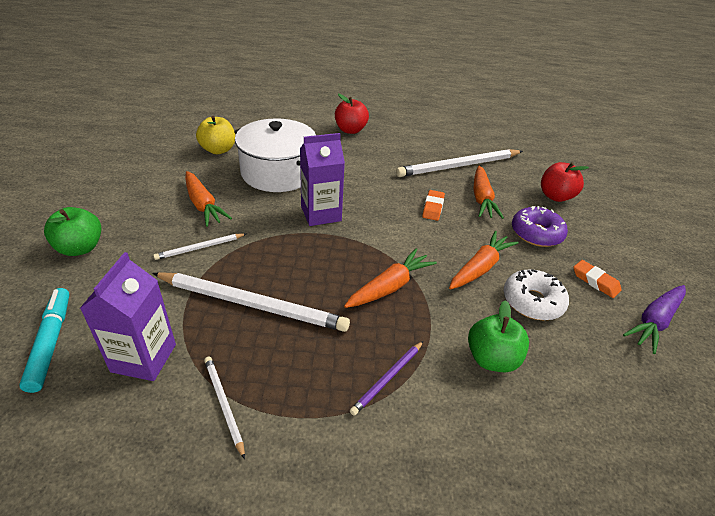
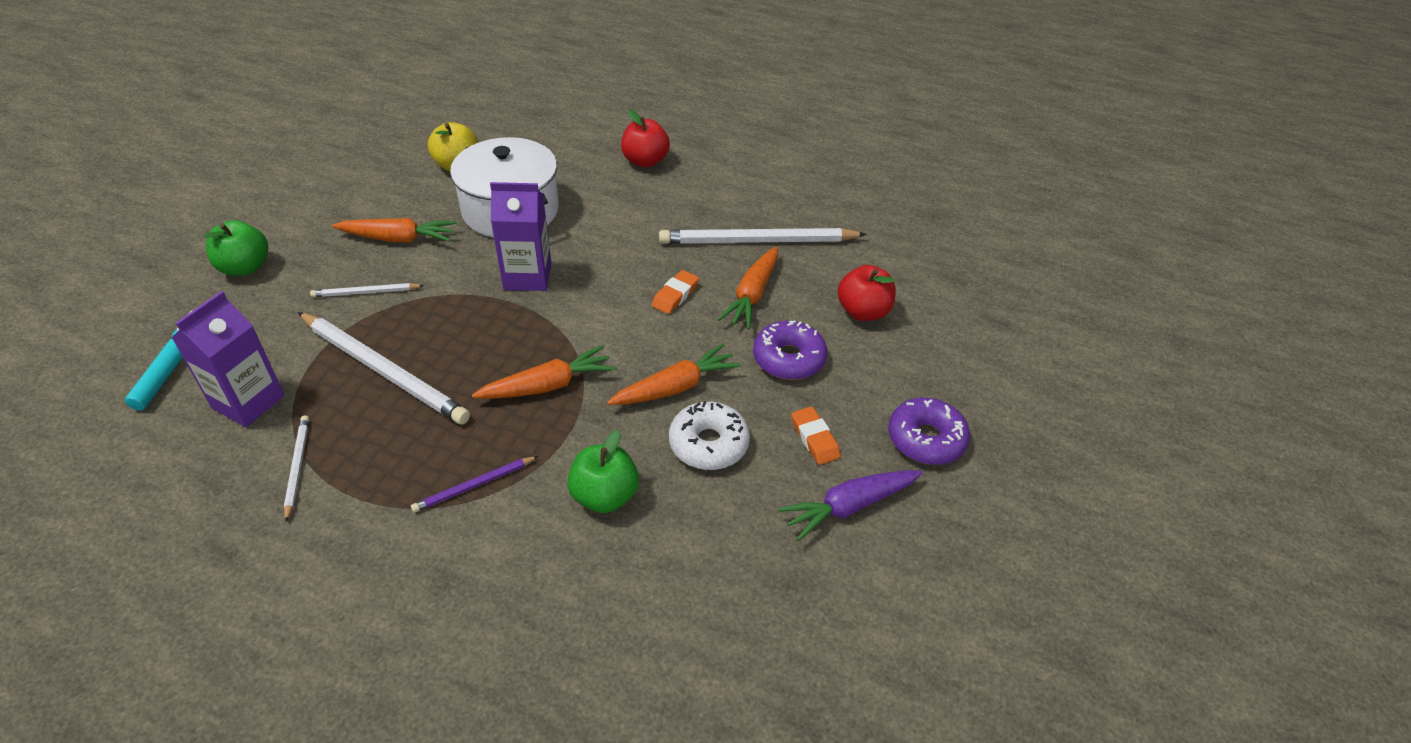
camera: 20 degrees right, 5 degrees up
orange carrot [185,171,232,227] -> orange carrot turned 75 degrees counterclockwise [332,218,456,242]
none -> purple donut [888,397,970,465]

